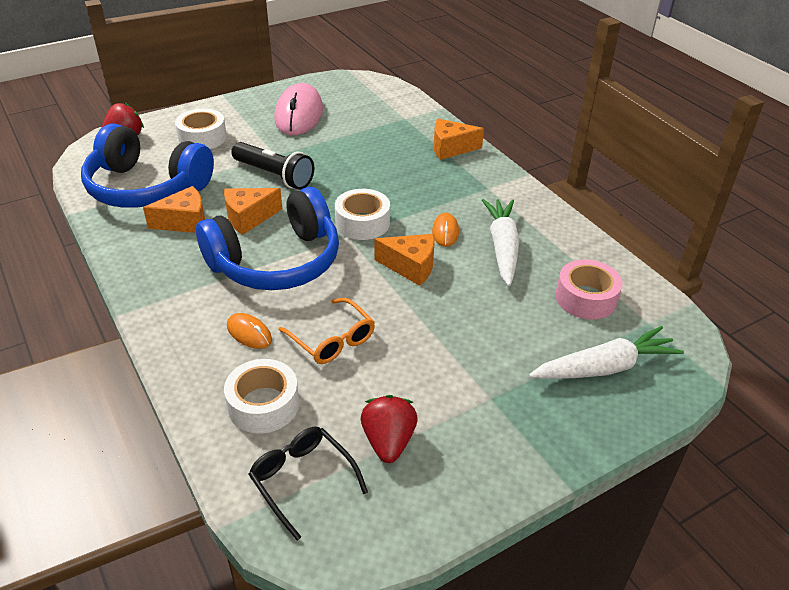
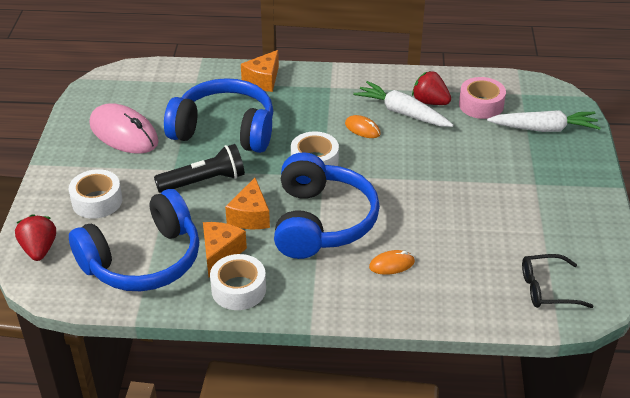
camera: 55 degrees left, 0 degrees up
white tape [224,359,299,434] -> white tape moved to [210,254,266,310]
orange glasses [278,298,375,364] -> none
red strawberry [361,395,418,463] -> red strawberry moved to [412,71,451,105]
orange cheese [375,234,435,286] -> none
white carrot [529,326,684,379] -> white carrot turned 75 degrees clockwise [487,110,601,132]
none -> blue headphones [164,78,273,153]

